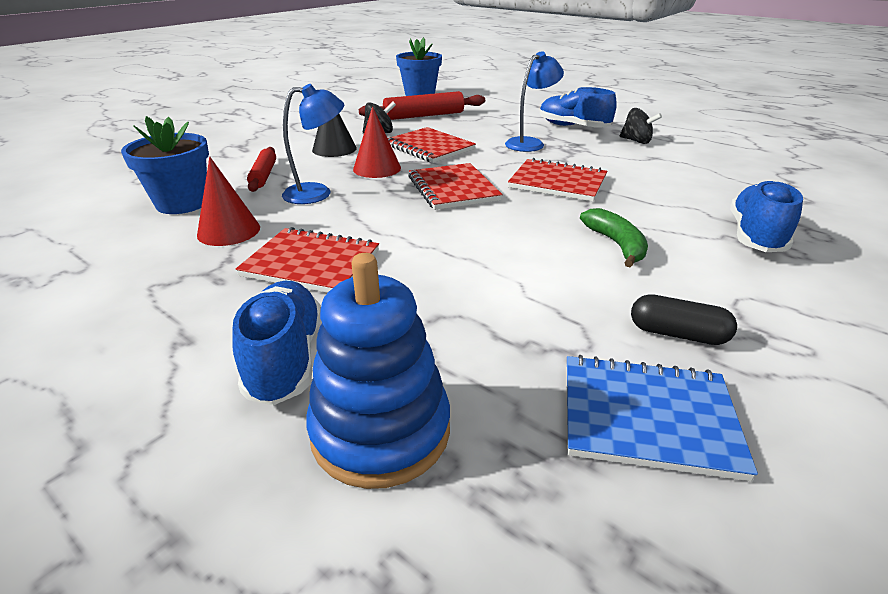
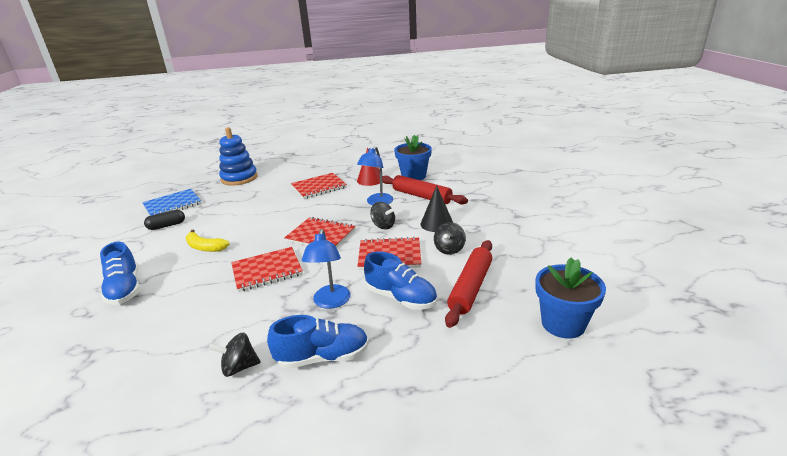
camera: 135 degrees right, 5 degrees down
blue shoe [232,281,321,405] -> blue shoe moved to [364,251,437,310]
red rolling pin [247,147,276,192] -> red rolling pin [382,175,468,204], size x1.59
red cone [353,106,401,178] -> black spinning top [370,202,395,229]
green banana [580,208,648,267] -> yellow banana [185,230,230,252]

